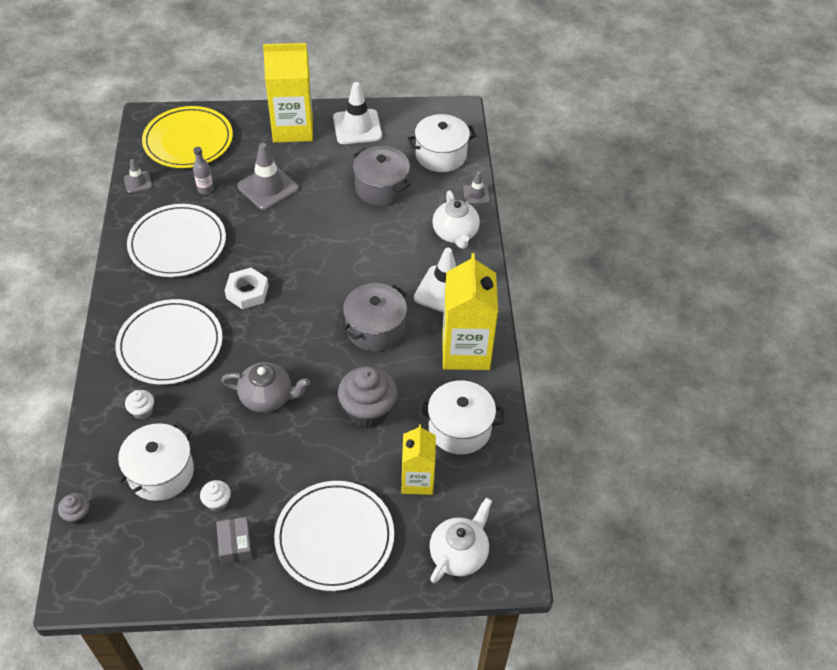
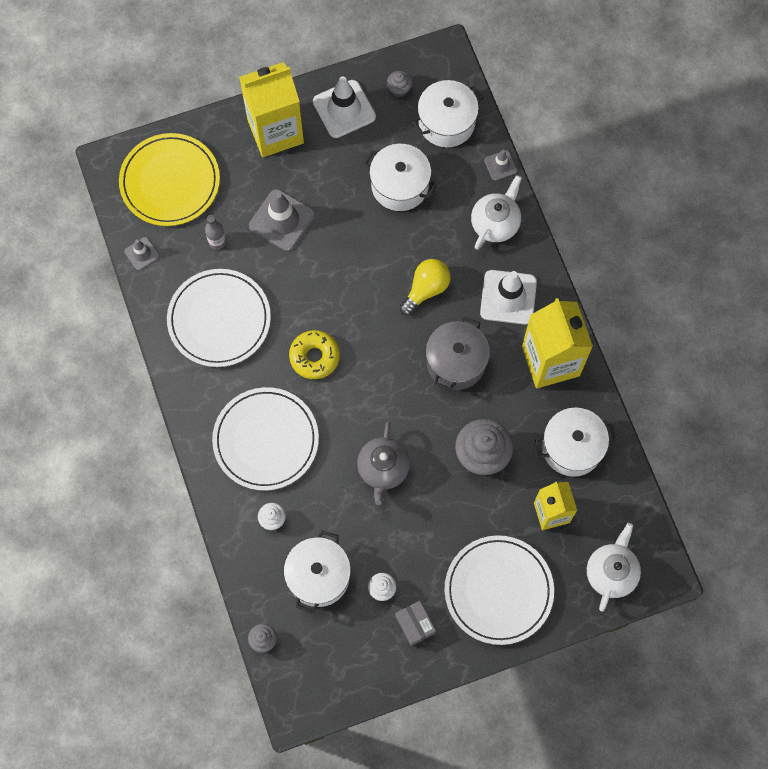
camera: 15 degrees left, 20 degrees up
grey teapot [221,362,310,413] -> grey teapot turned 105 degrees clockwise [357,422,410,505]
white nut [225,268,269,309] -> yellow donut [289,330,340,379]
grey pot [353,146,411,206] -> white pot [364,144,437,211]
white teapot [432,191,480,249] -> white teapot turned 120 degrees counterclockwise [471,175,522,250]
none -> grey cupcake [387,71,412,97]
none -> yellow light bulb [399,259,451,316]

